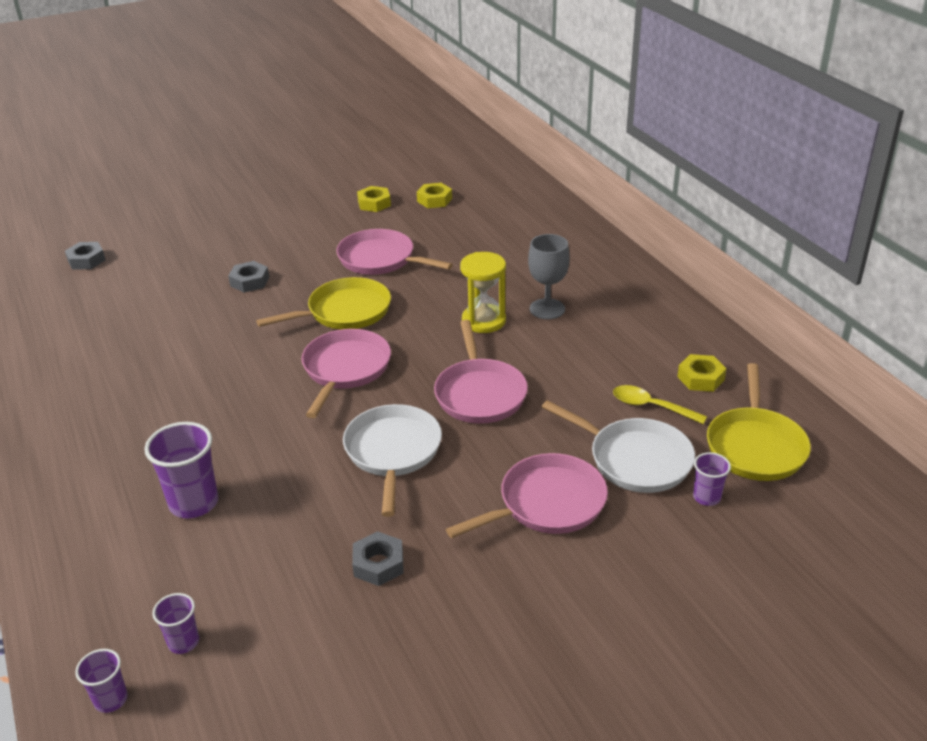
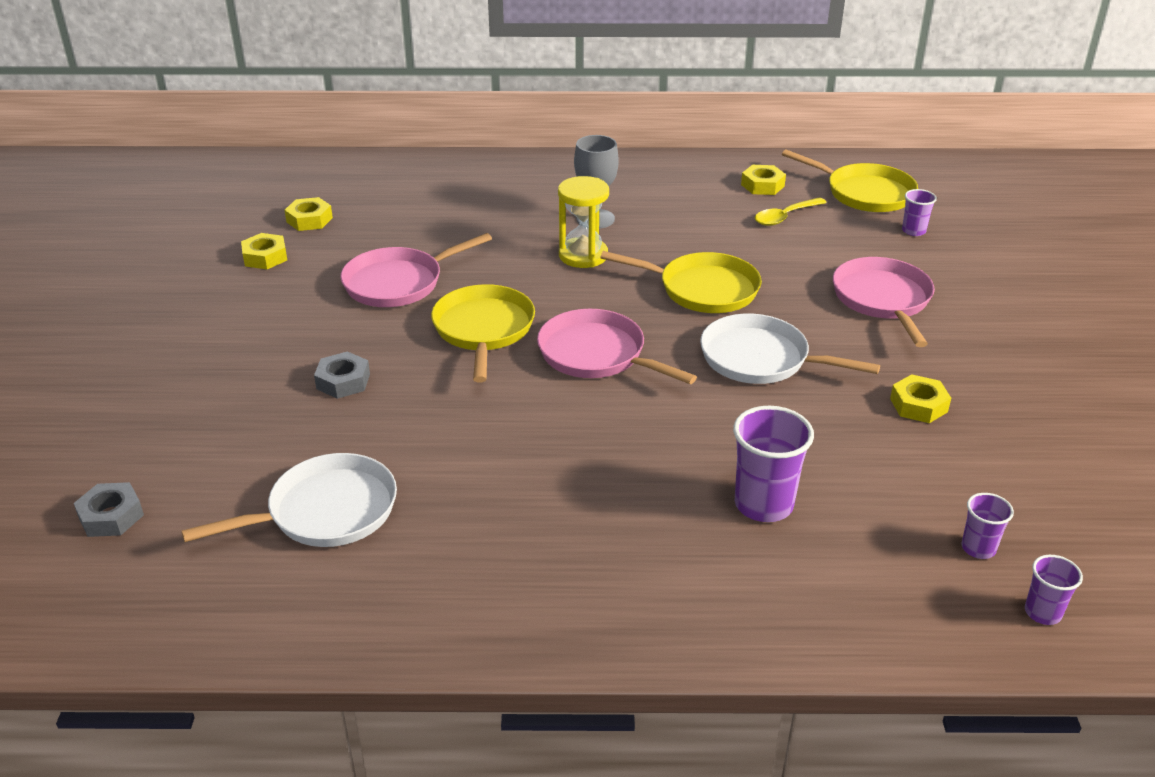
camera: 65 degrees left, 0 degrees up
grey nut [352,531,404,586] -> yellow nut [890,374,951,423]
pink pan [434,320,528,424] -> yellow pan [600,251,762,313]
white pan [542,400,695,493] -> white pan moved to [181,453,397,547]

